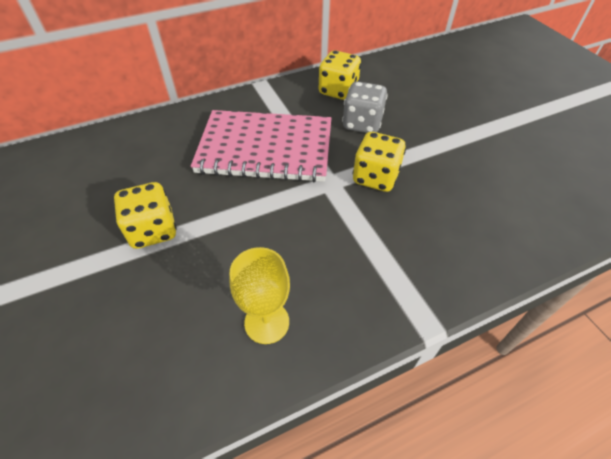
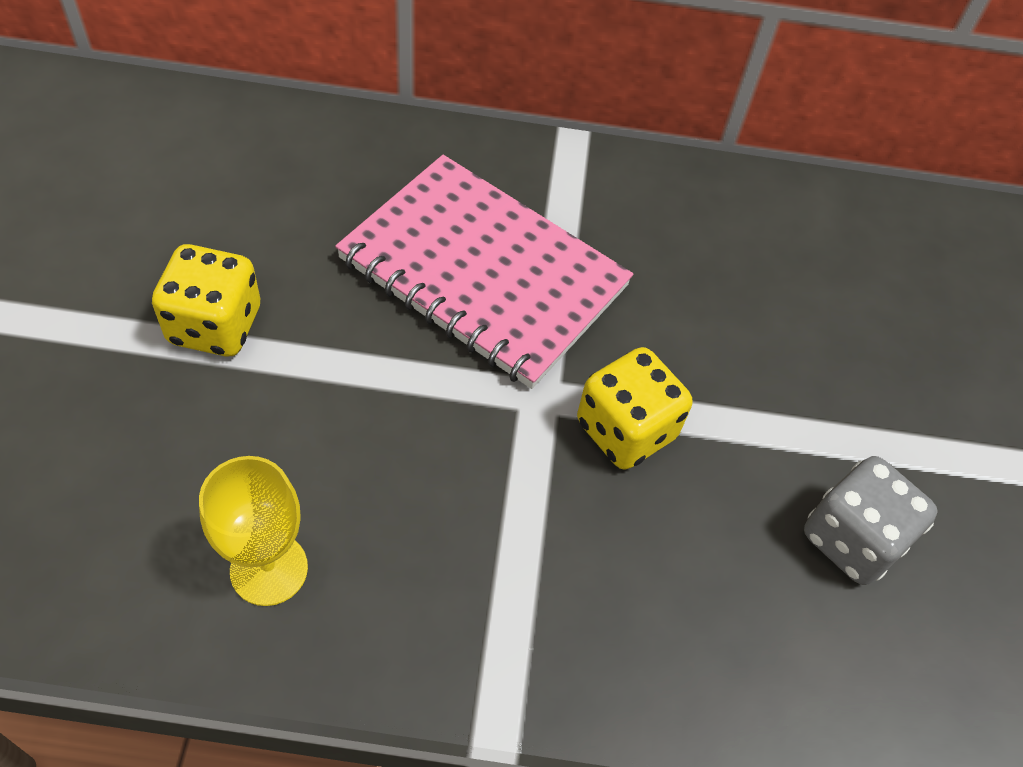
camera: 25 degrees right, 5 degrees up
yellow dice [318,50,361,100] -> none
grey dice [342,81,388,133] -> grey dice moved to [804,456,938,585]

